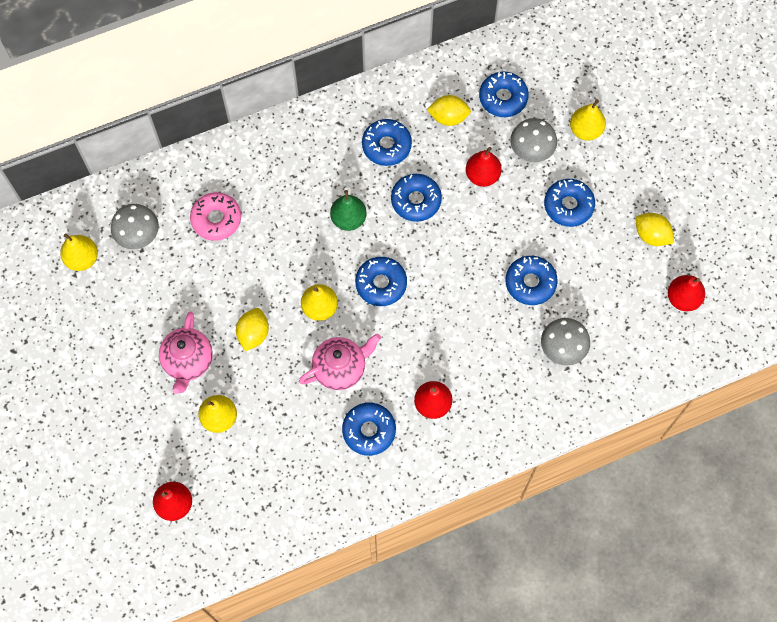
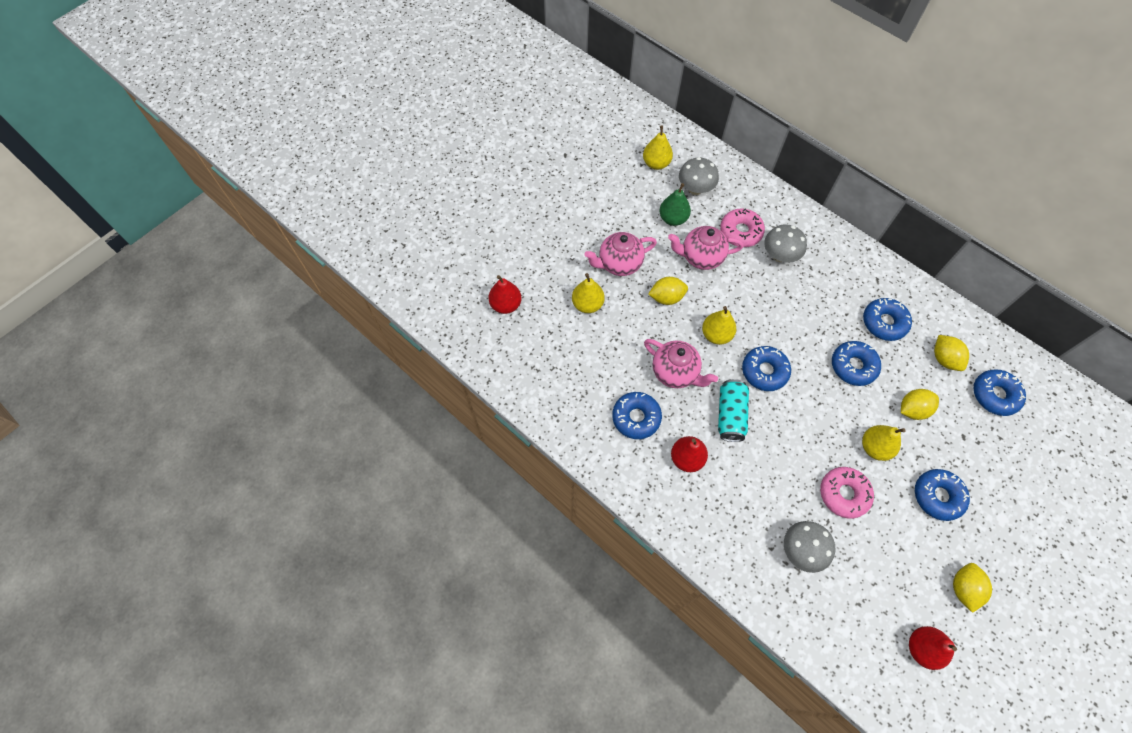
camera: 65 degrees right, 5 degrees down
green pear [330,190,367,231] -> green pear moved to [659,183,691,226]
red pear [466,147,502,187] -> yellow lemon [901,389,939,420]
blue donut [505,256,558,305] -> pink donut [820,467,874,519]
grey mushroom [510,118,557,162] -> grey mushroom moved to [764,224,807,263]
yellow pear [570,100,606,141] -> yellow pear moved to [862,425,906,461]
none -> pink teapot [668,226,743,270]
none -> turquoise can [718,379,749,442]

